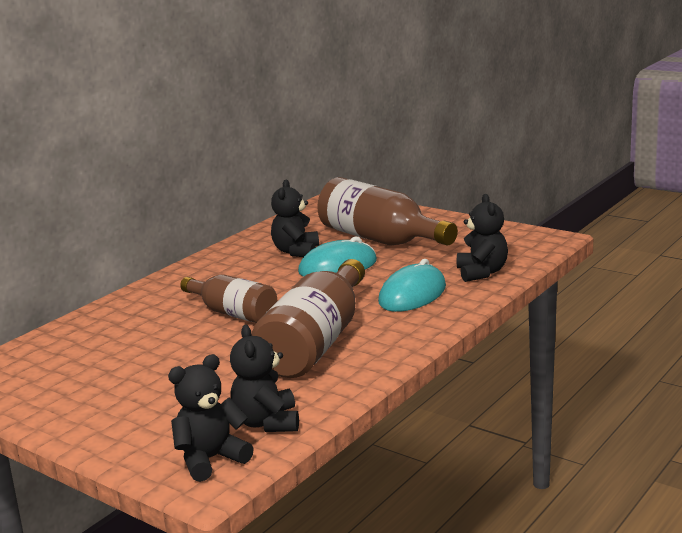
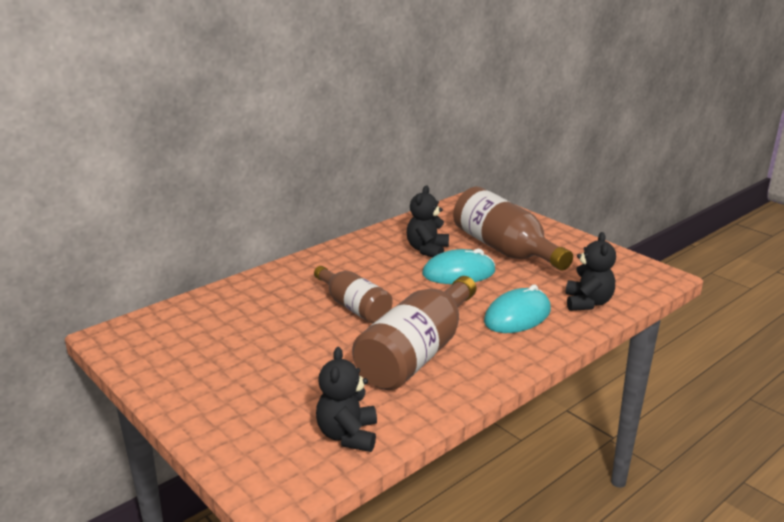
camera: 10 degrees right, 5 degrees up
black teddy bear [168,354,254,482] -> none

